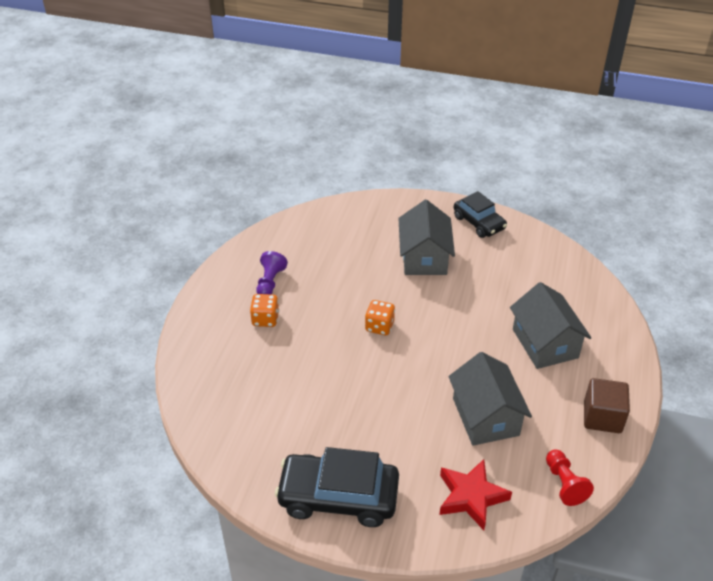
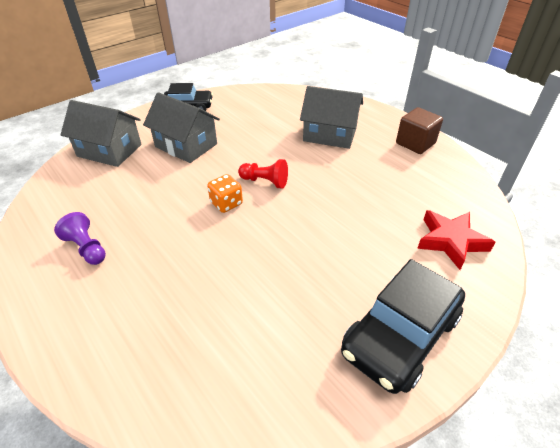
camera: 55 degrees left, 0 degrees up
orange dice [250,294,279,327] -> none
grey house [448,352,532,446] -> grey house moved to [60,100,142,167]
red pawn [546,449,594,506] -> red pawn moved to [238,159,288,189]

